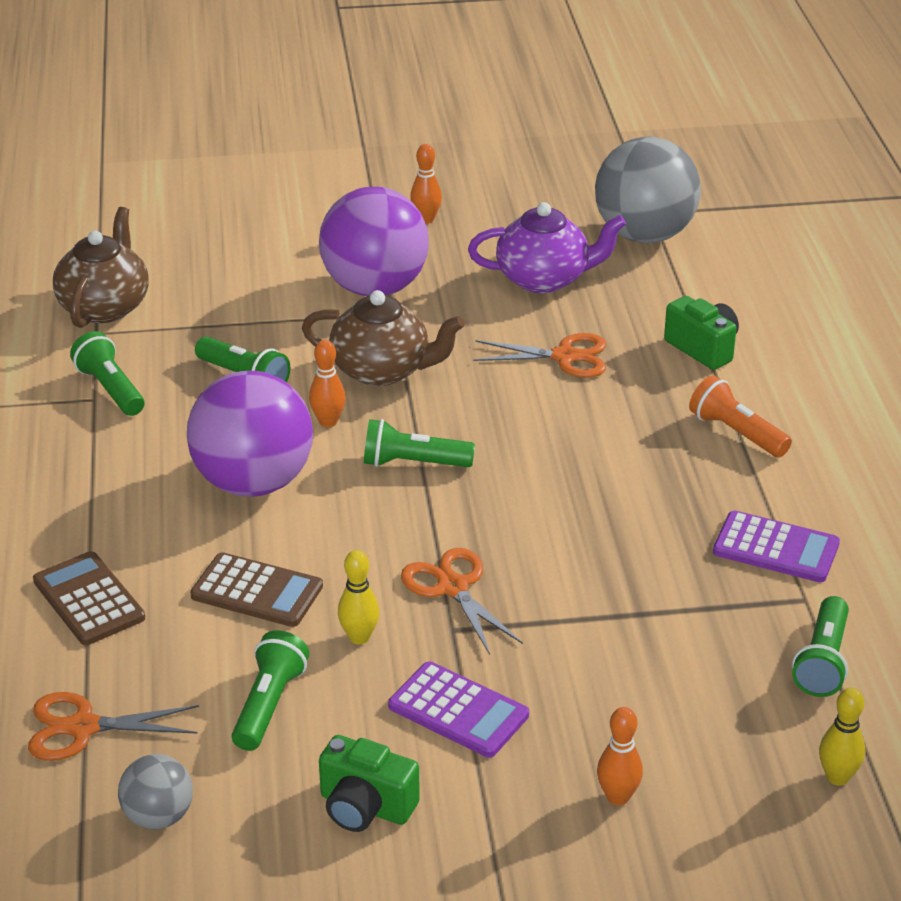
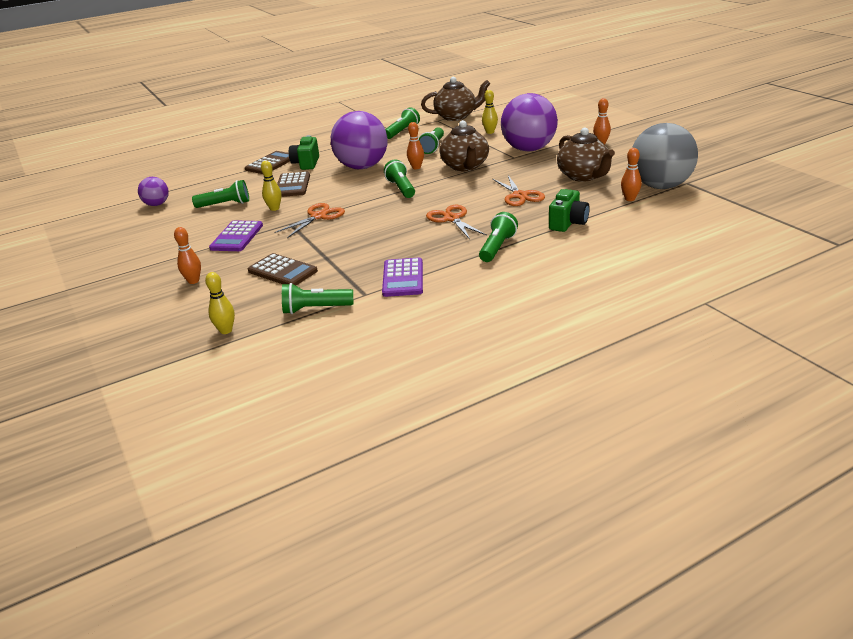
camera: 70 degrees right, 5 degrees down
orange scissors [28,692,199,761] -> orange scissors moved to [426,205,487,239]
grey ball [118,754,193,829] -> purple ball [138,177,169,206]
green camera [319,735,420,832] -> green camera moved to [289,135,319,170]
purple teapot [468,202,626,293] -> brown teapot [557,128,615,182]
orange flashlight [689,375,792,458] -> green flashlight [479,212,518,262]
none -> brown calculator [248,253,318,286]
none -> yellow bowling pin [482,90,498,134]
none -> orange bowling pin [621,148,642,201]

